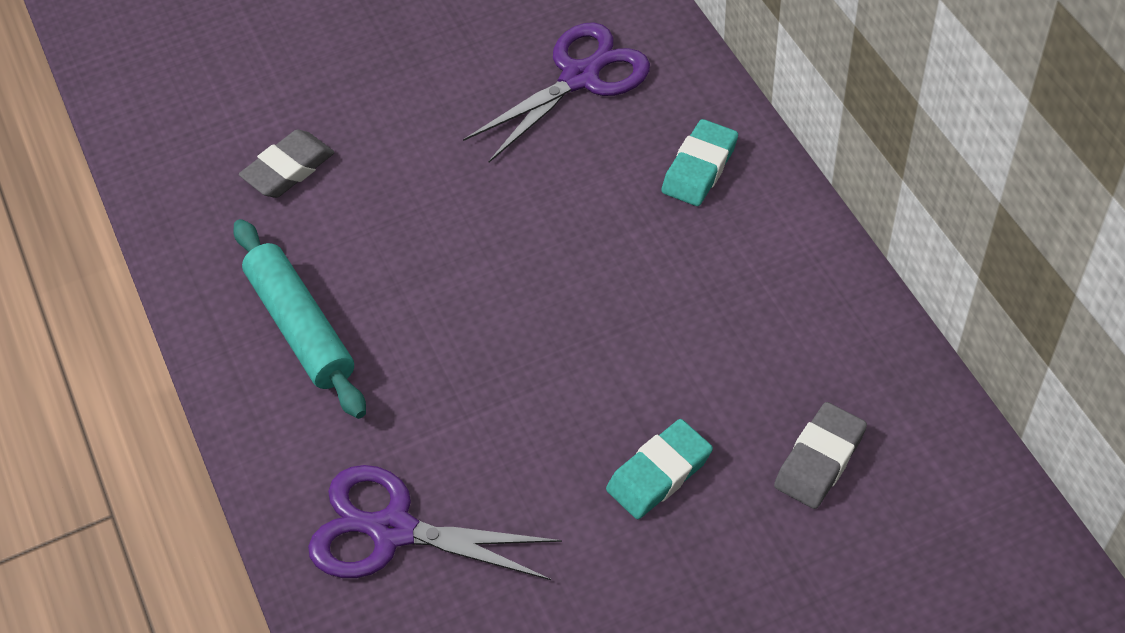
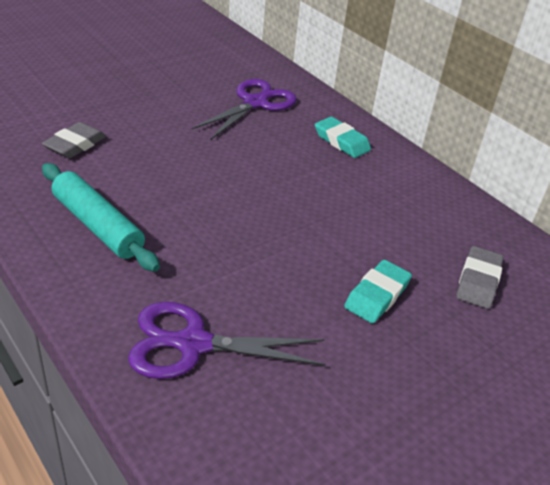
camera: 20 degrees left, 15 degrees down
turquoise eraser [661,119,738,206] -> turquoise eraser turned 60 degrees counterclockwise [315,117,371,158]

